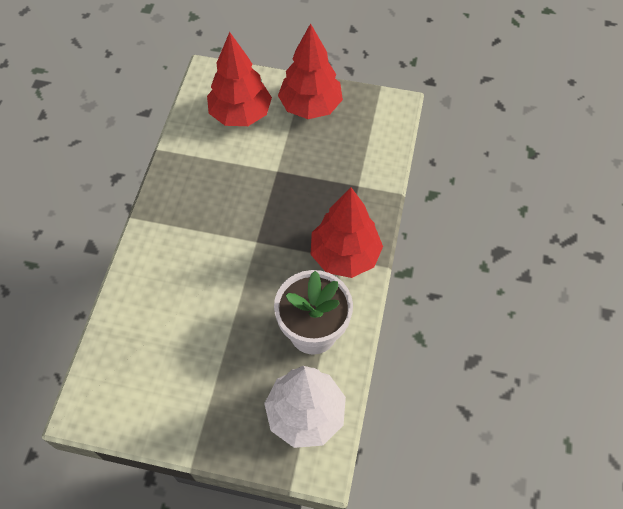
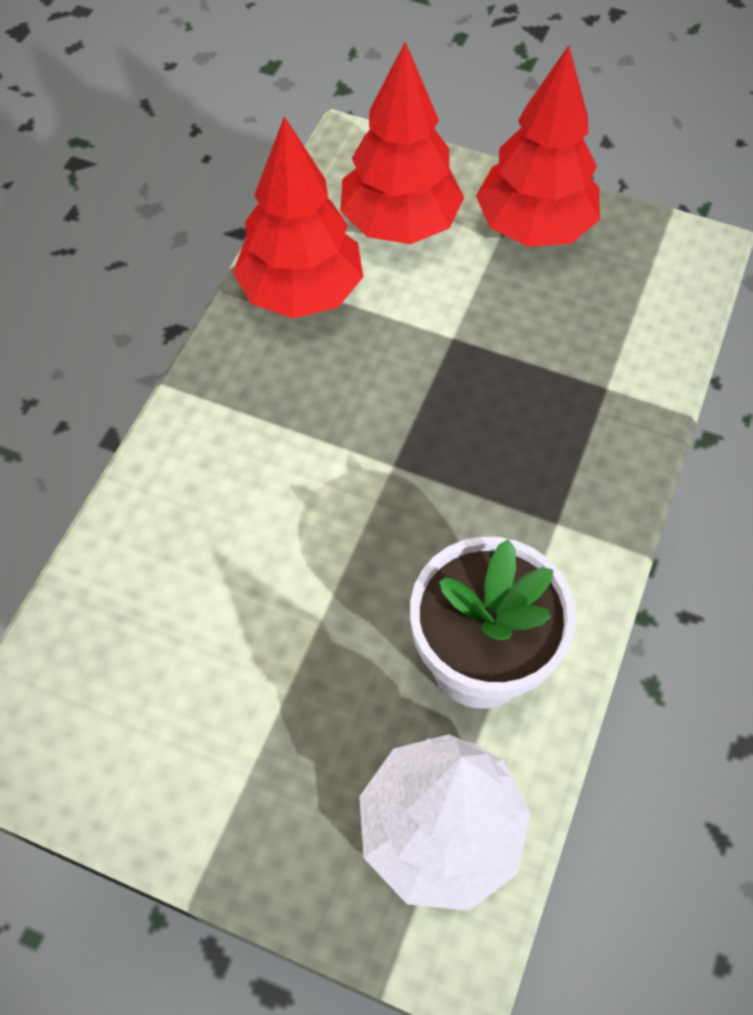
camera: 10 degrees right, 0 degrees up
red tree [311,187,383,278] -> red tree moved to [233,116,363,318]

